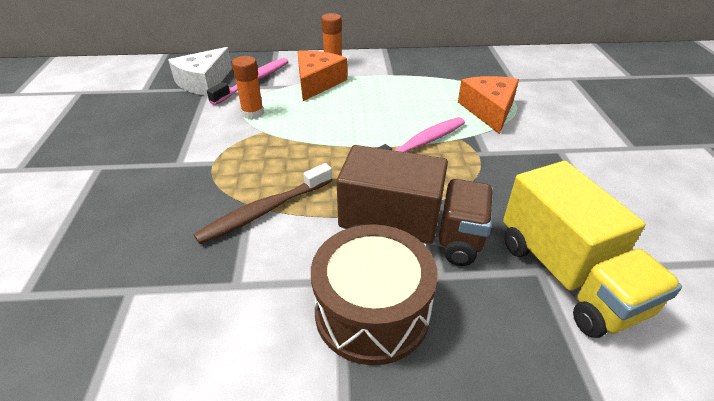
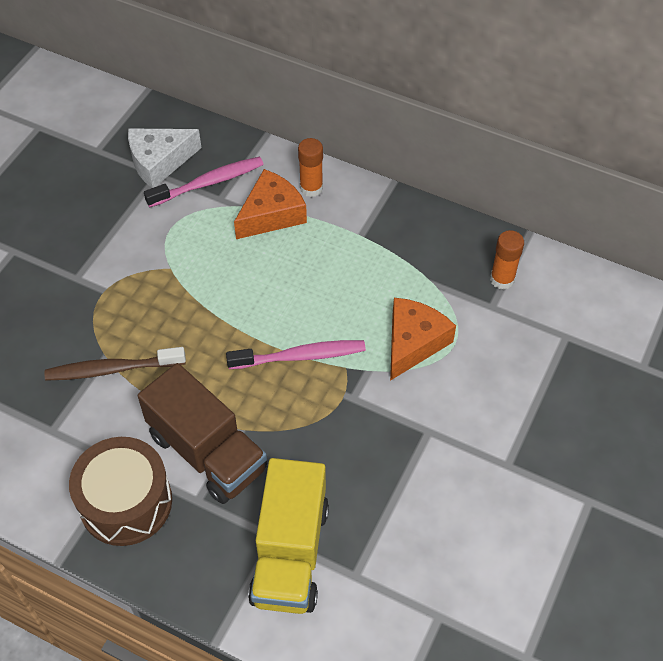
camera: 30 degrees right, 15 degrees up
orange glue stick [232,56,264,119] -> orange glue stick moved to [490,230,524,290]

